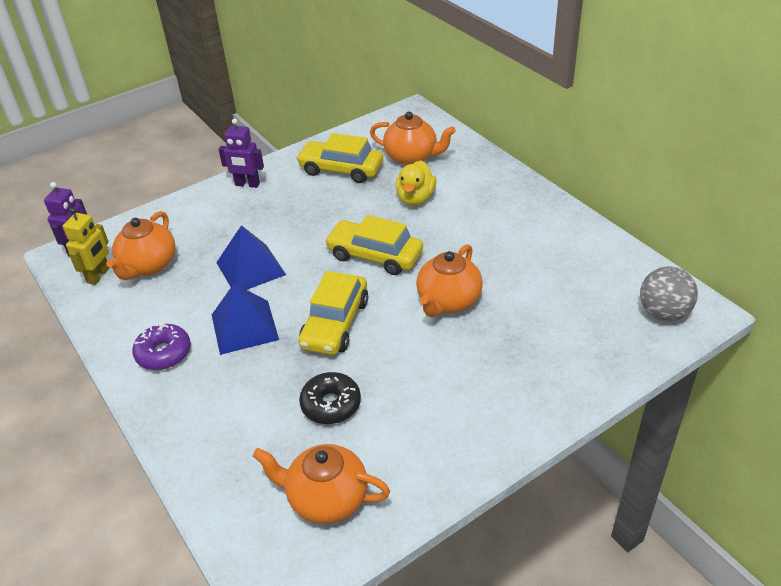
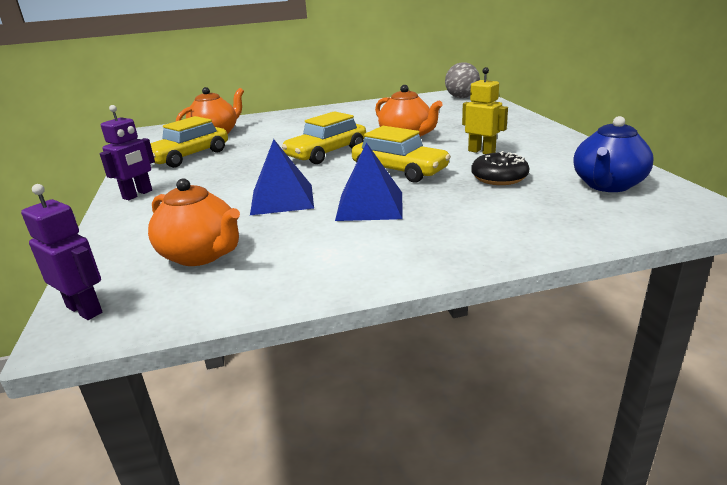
camera: 70 degrees left, 15 degrees down
yellow robot [63,208,110,285] -> yellow robot moved to [462,67,508,154]
purple donut [132,323,191,370] -> none
orange teapot [253,444,390,524] -> blue teapot [573,116,654,192]
yellow duck [396,160,436,205] -> none

